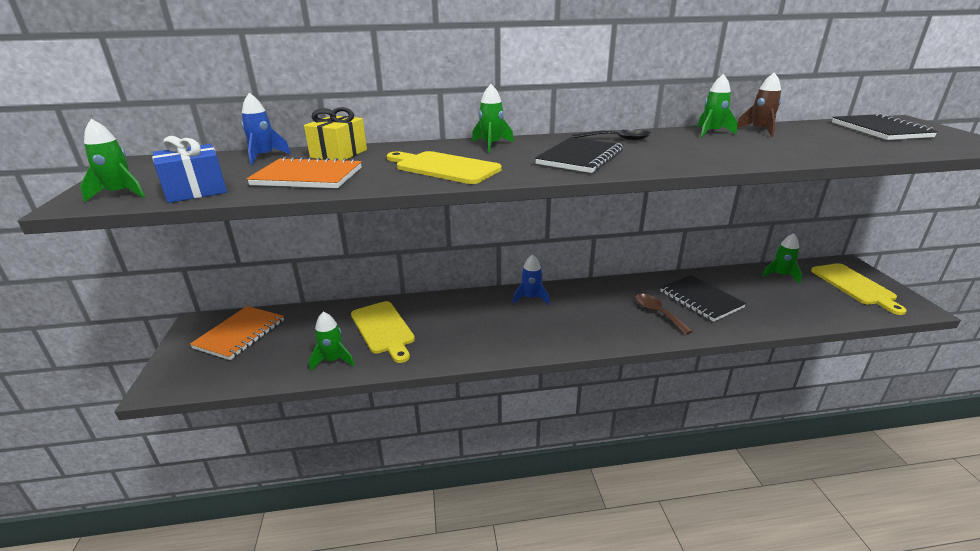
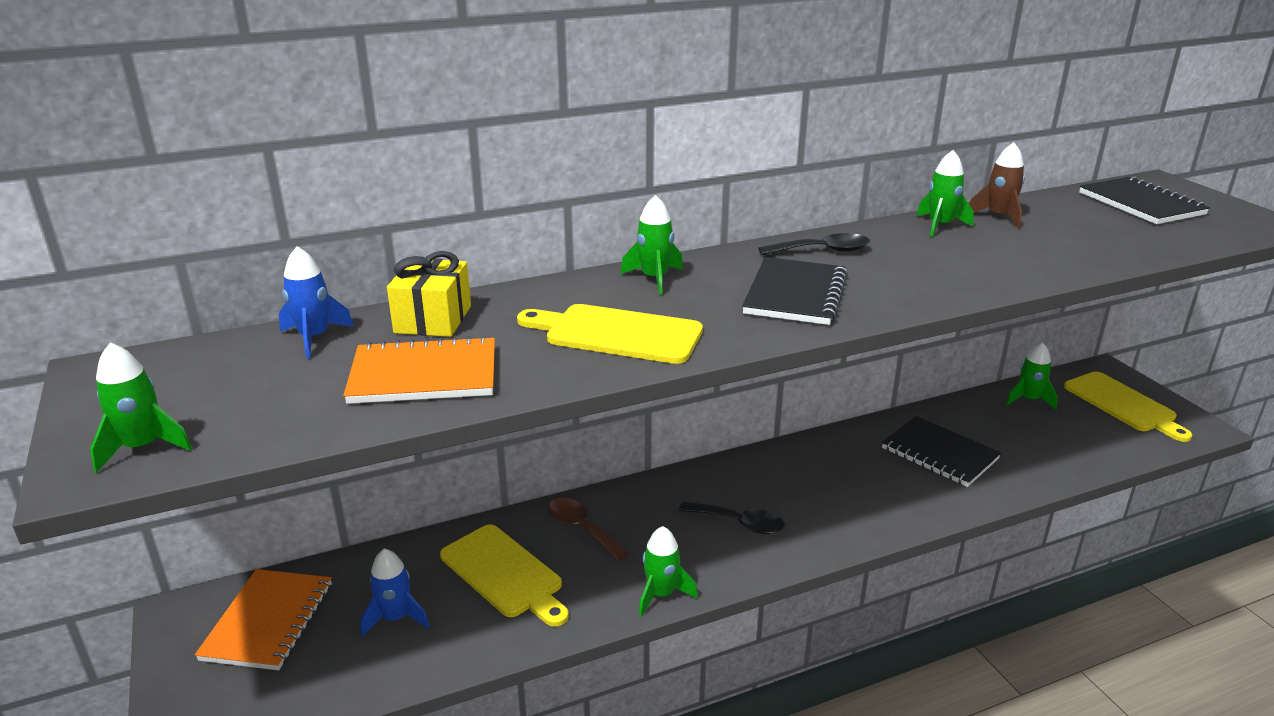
camera: 15 degrees left, 0 degrees up
blue gift [152,136,227,203] -> none
green rocket [309,312,354,371] -> green rocket moved to [639,526,698,616]
blue rocket [513,254,550,305] -> blue rocket moved to [360,548,429,637]
brown spoon [635,294,693,334] -> brown spoon moved to [548,497,629,561]
none -> black spoon [679,502,785,534]

